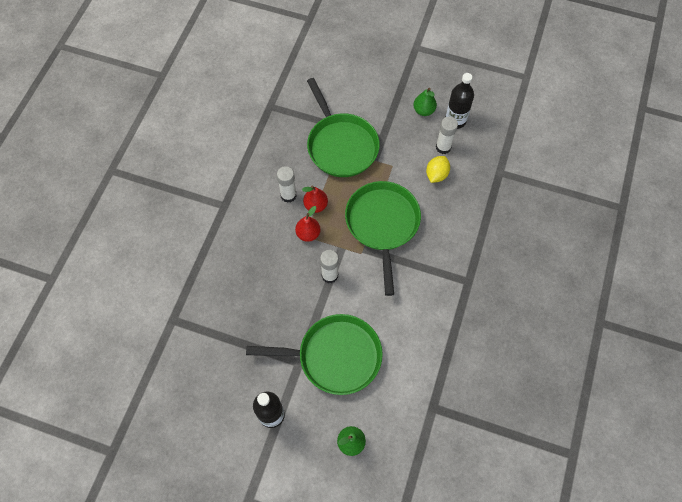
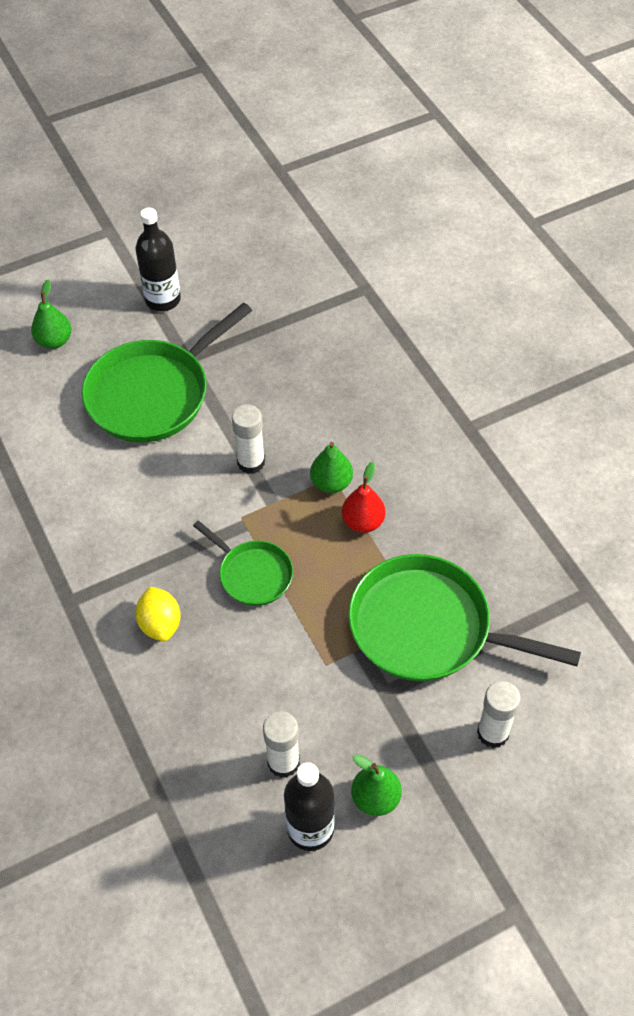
camera: 135 degrees right, 10 degrees down
white glue stick [277,166,297,203] -> white glue stick moved to [477,681,521,748]
red pear [295,206,320,242] -> green pear [310,442,353,493]
green pan [345,181,421,296] -> green pan [193,521,293,606], size x0.54
yellow lemon [426,156,450,183] -> yellow lemon moved to [135,587,181,641]

